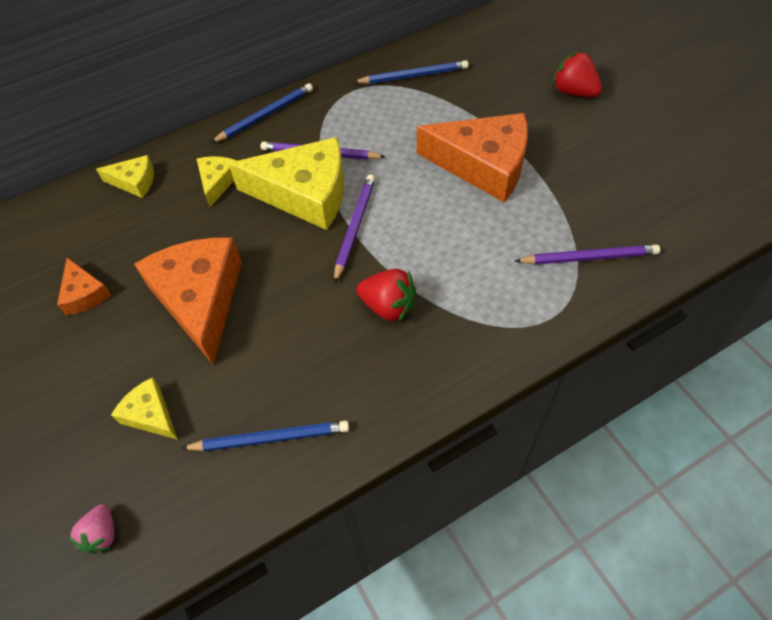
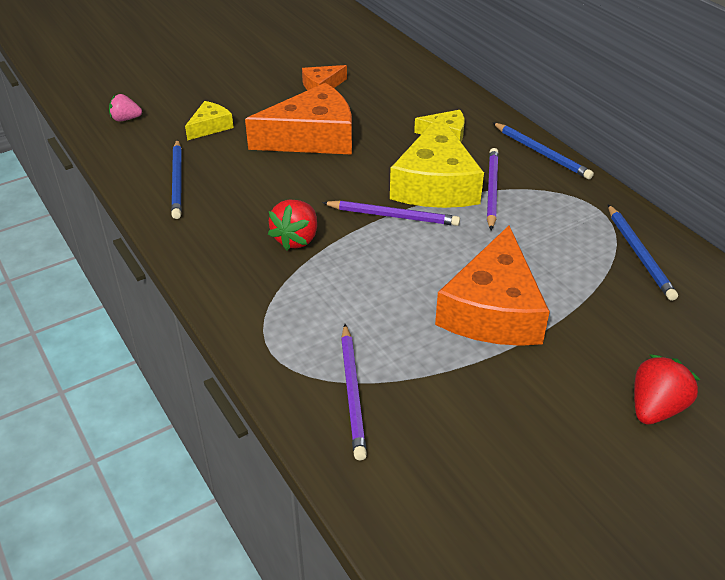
camera: 85 degrees right, 15 degrees down
yellow cheese [96,155,154,198] -> none

